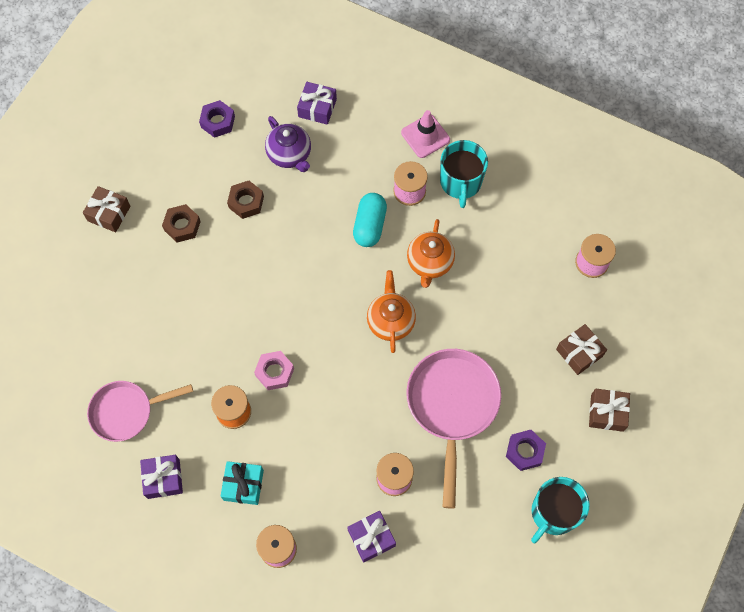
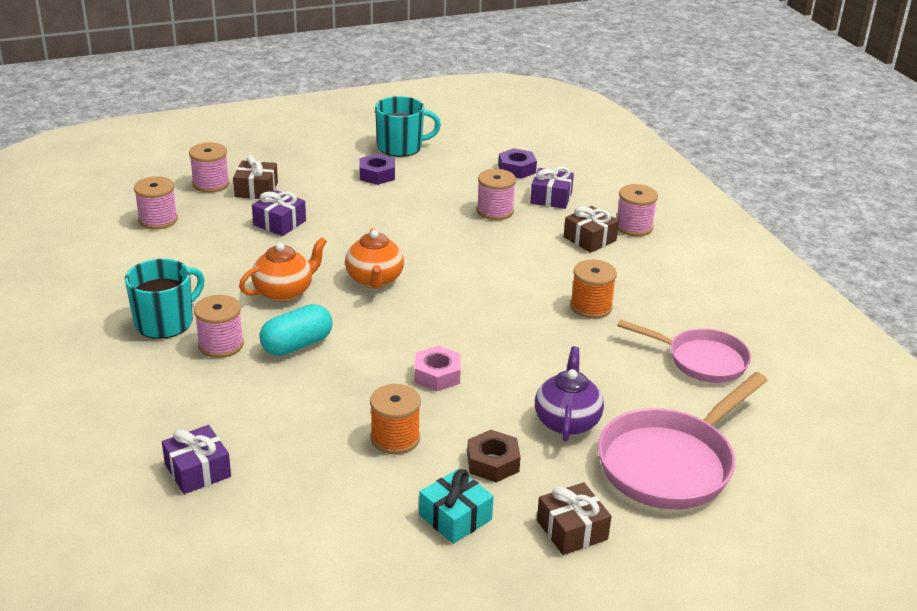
camera: 140 degrees left, 35 degrees down
purple gift [140,455,183,499] -> purple gift moved to [252,190,306,236]
purple nut [199,100,235,138] -> purple nut moved to [498,148,537,179]
turquoise gift [221,461,264,505] -> turquoise gift moved to [419,469,494,544]
brown nut [227,181,264,219] -> orange spool [370,384,421,454]
pink nut [254,351,294,390] -> pink nut moved to [414,346,461,391]
purple teapot [265,116,311,172] -> purple teapot moved to [535,346,604,442]
orange teapot [367,270,416,353] -> orange teapot turned 45 degrees counterclockwise [345,229,404,288]
pink traffic cone [401,110,450,158] -> none
pink pan [406,349,501,509] -> pink pan moved to [598,372,768,509]
brown gift [589,389,630,432] -> brown gift moved to [564,206,619,253]
none -> pink spool [189,142,230,193]

